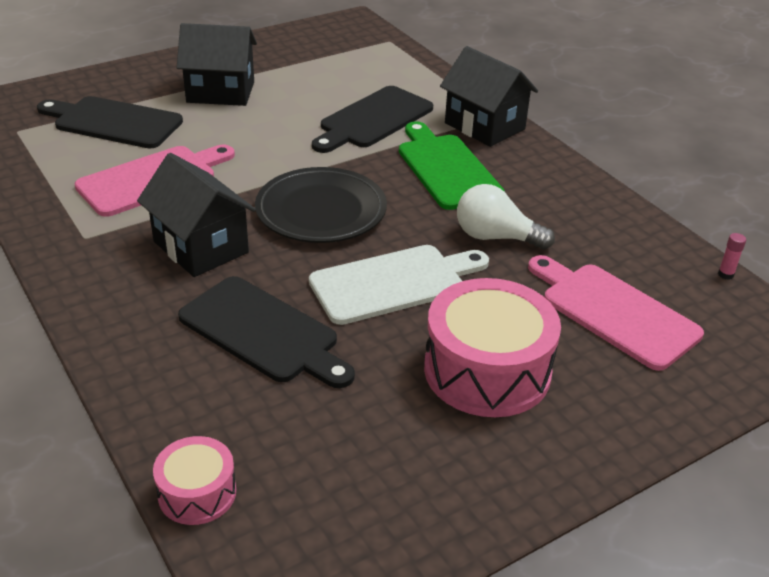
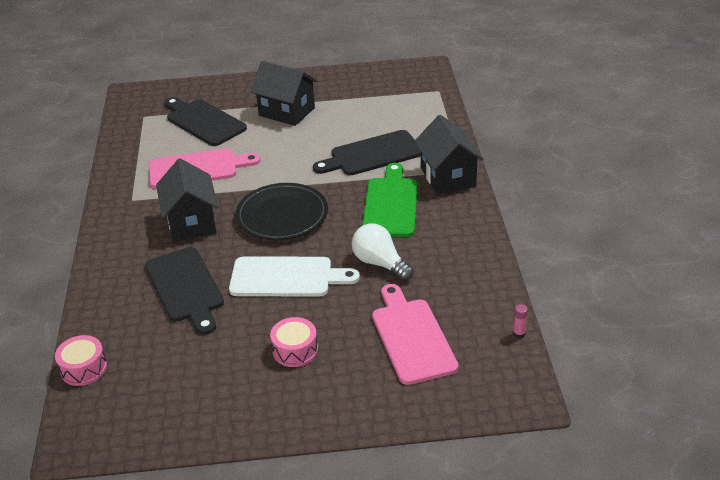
camera: 30 degrees right, 0 degrees up
pink drum [424,278,561,417] -> pink drum [270,317,318,367], size x0.53

